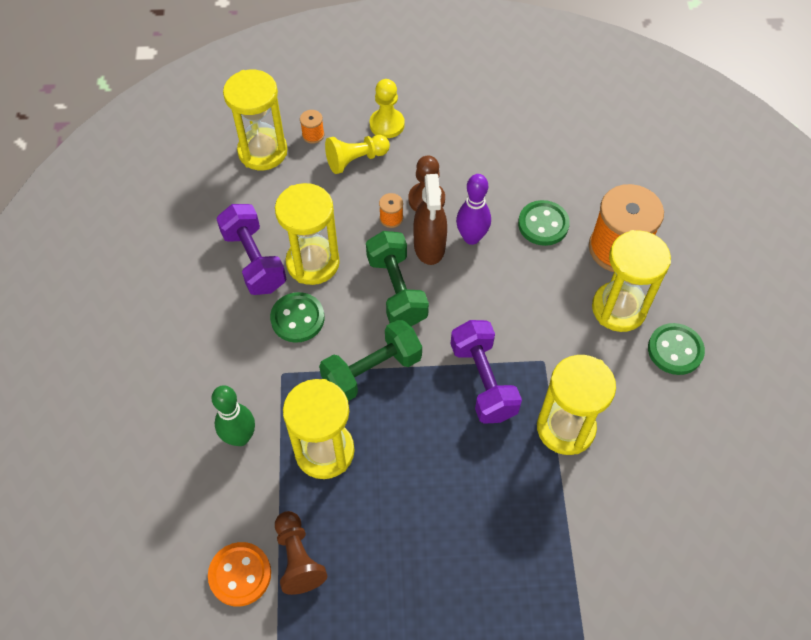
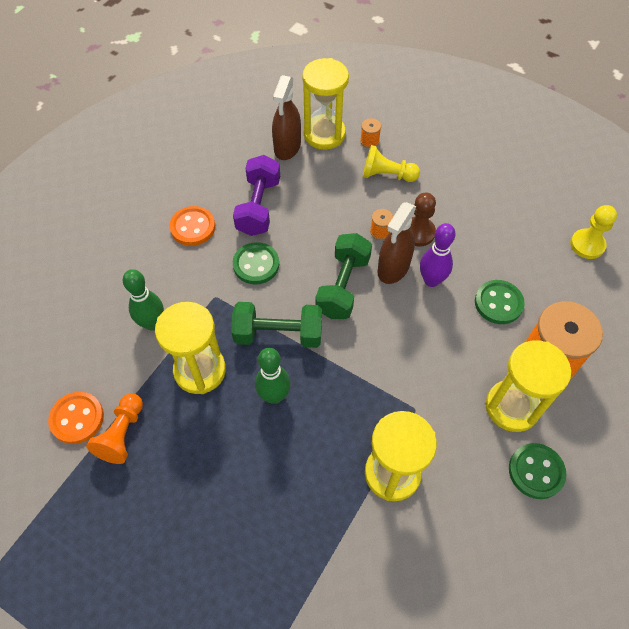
camera: 35 degrees right, 0 degrees up
yellow hourglass [275,183,340,285] -> none
brown pawn [275,511,327,595] -> orange pawn [86,393,143,464]
yellow pawn [370,79,405,138] -> yellow pawn moved to [570,205,617,259]
purple dumbbell [451,320,522,424] -> none
none -> orange button [170,206,215,246]
none -> green bowling pin [255,348,291,404]
none -> brown spray bottle [272,75,301,160]

